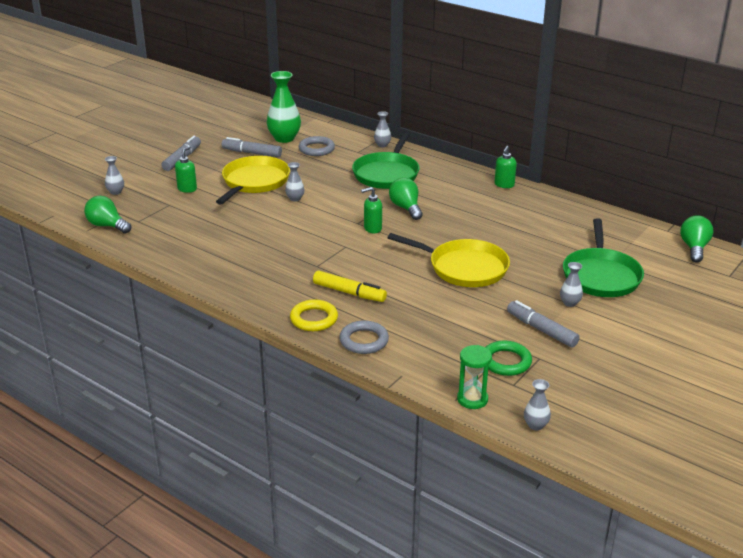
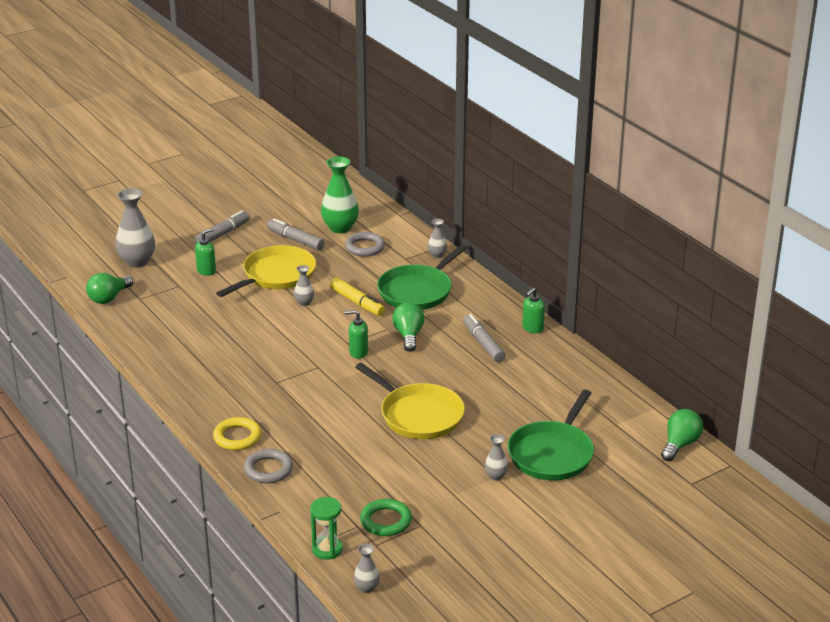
camera: 20 degrees right, 0 degrees up
green light bulb [84,196,131,233] -> green light bulb turned 105 degrees counterclockwise [86,273,133,304]
grey vase [105,156,124,195] -> grey vase [115,188,155,267], size x1.98
yellow marker [313,271,387,302] -> yellow marker moved to [330,278,385,316]
grey marker [507,300,580,348] -> grey marker moved to [463,314,506,362]

